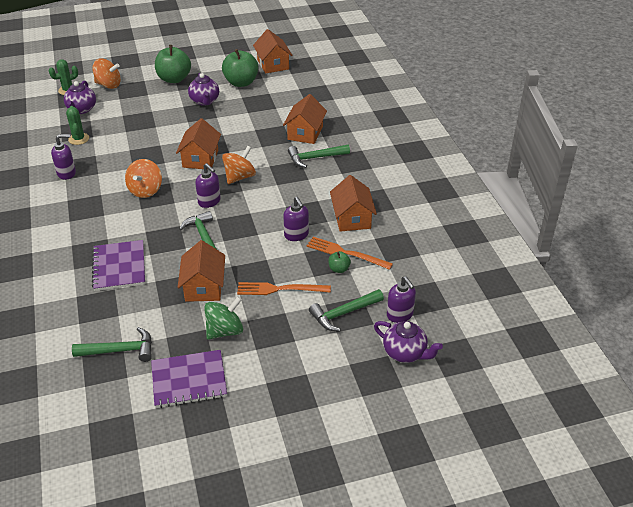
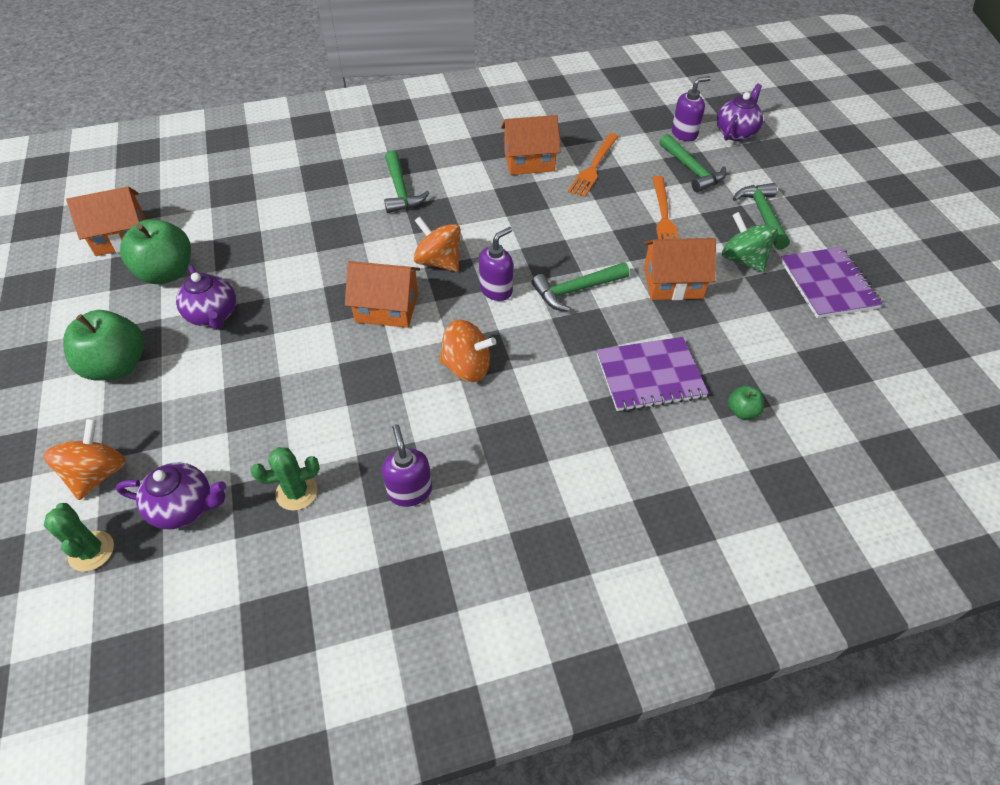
camera: 90 degrees left, 10 degrees up
green hammer [72,327,152,362] -> green hammer moved to [733,183,790,250]
purple teapot [188,73,219,106] -> purple teapot turned 75 degrees clockwise [176,266,236,330]
orange house [283,94,327,144] -> none
purple soap dispenser [283,197,309,241] -> none
green apple [328,251,351,273] -> green apple moved to [728,386,764,419]

